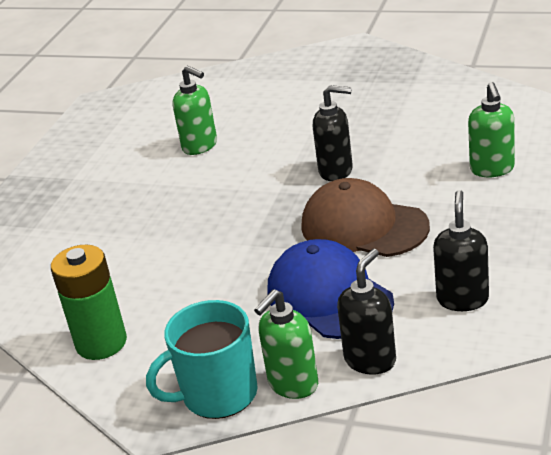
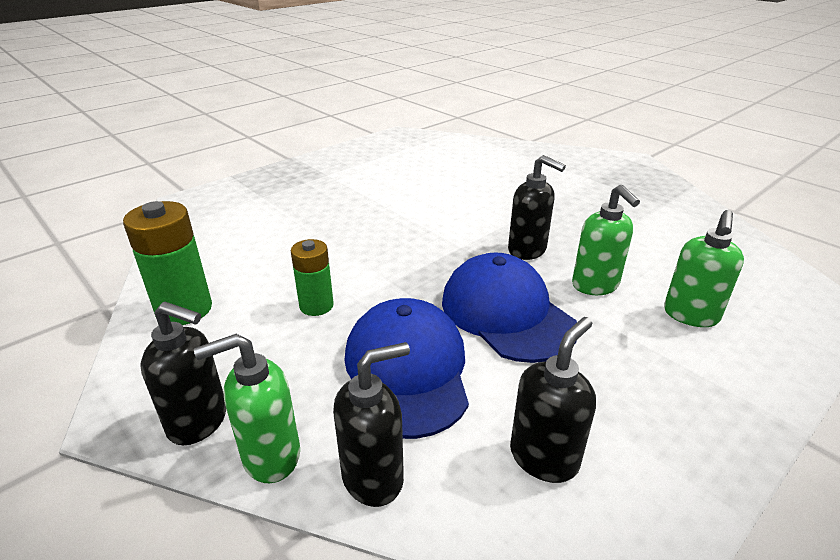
camera: 25 degrees right, 0 degrees up
turquoise mug [146,300,258,419] -> black soap dispenser [141,302,226,445]
green soap dispenser [173,65,217,155] -> green soap dispenser moved to [572,184,640,295]
brown cap [301,178,430,257] -> blue cap [442,252,577,363]
none -> green battery [291,239,334,316]

